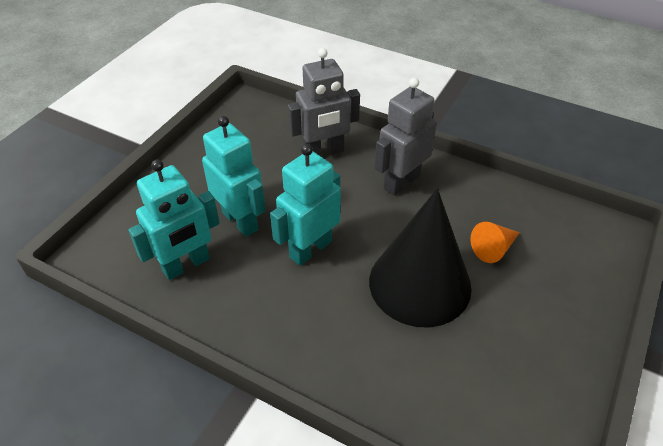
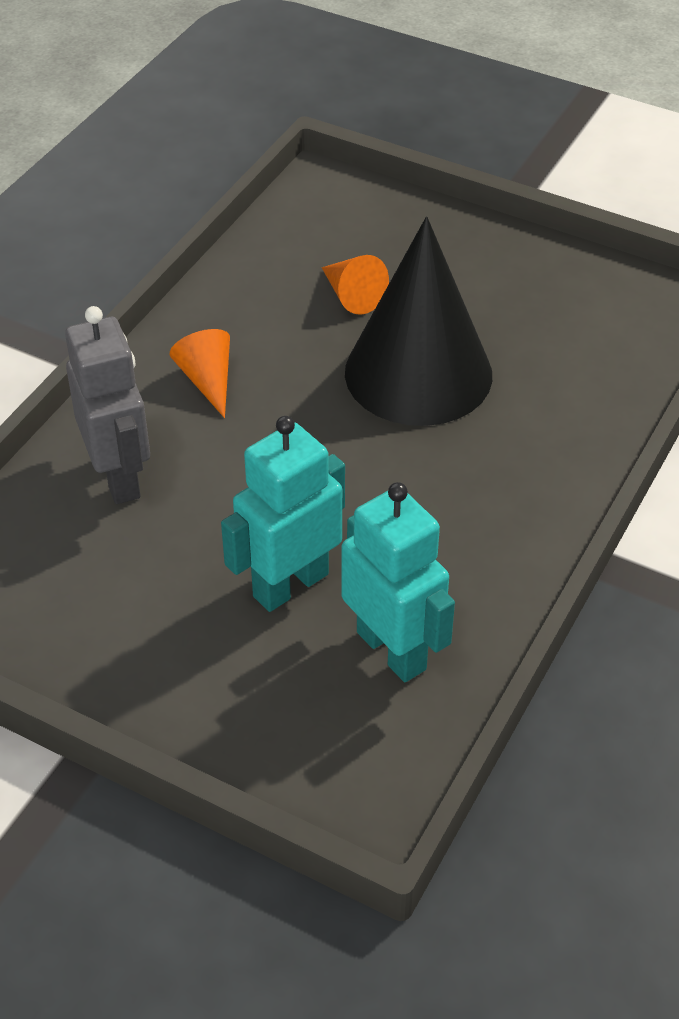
camera: 90 degrees left, 0 degrees up
turquoise robot [270,144,341,266] -> none
grey robot [375,78,437,196] -> orange cone [170,329,230,418]

